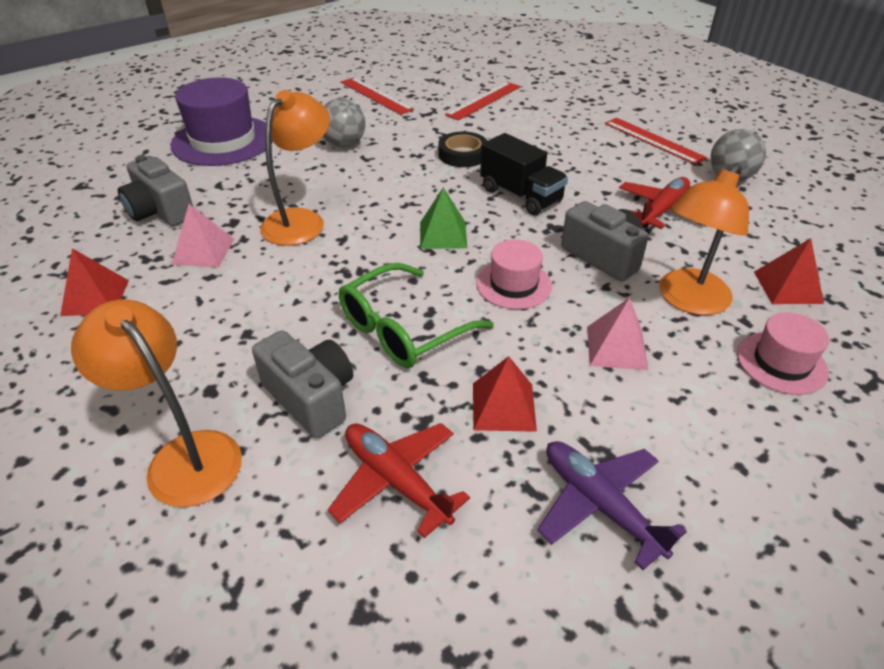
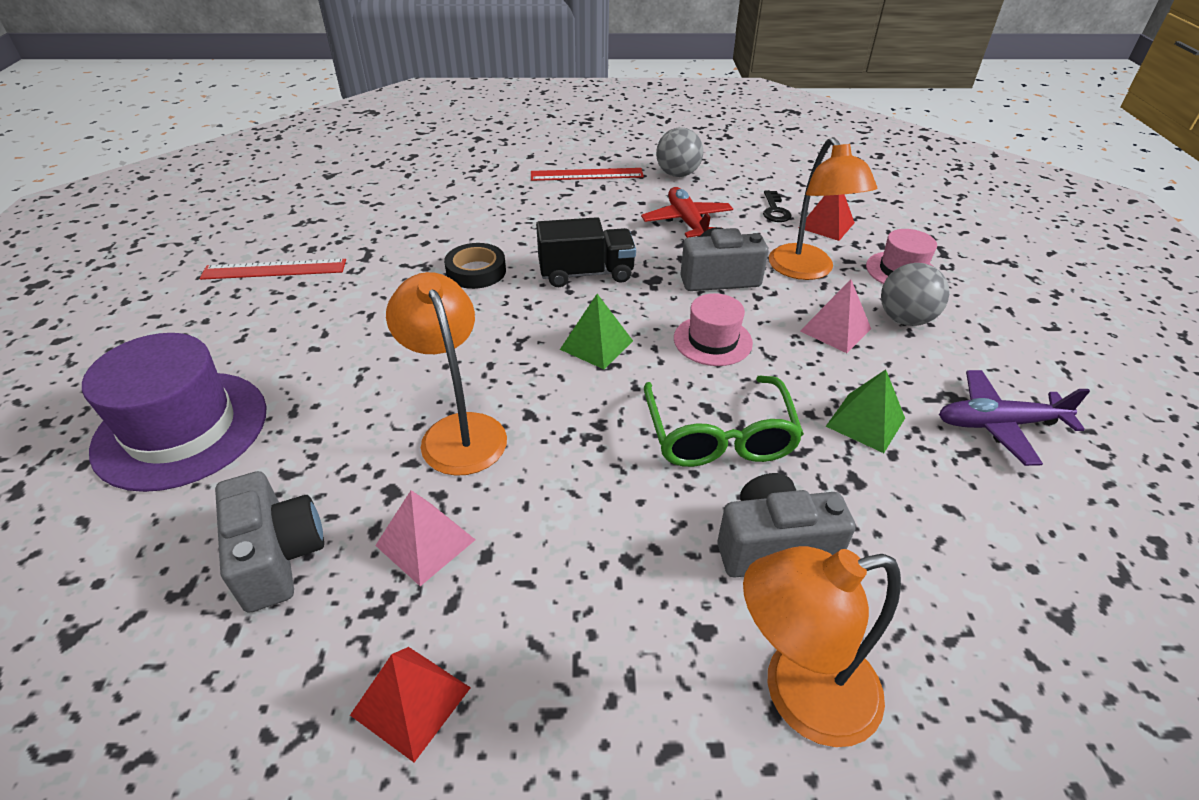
camera: 55 degrees left, 0 degrees up
grey camera [118,155,193,226] -> grey camera turned 105 degrees counterclockwise [215,471,324,613]
grey ball [323,98,365,148] -> grey ball moved to [881,263,949,326]
red plane [328,423,470,538] -> none
red ruler [445,82,521,120] -> none
red pyramid [473,356,537,432] -> green pyramid [826,370,905,453]
none -> black key [763,190,792,222]

